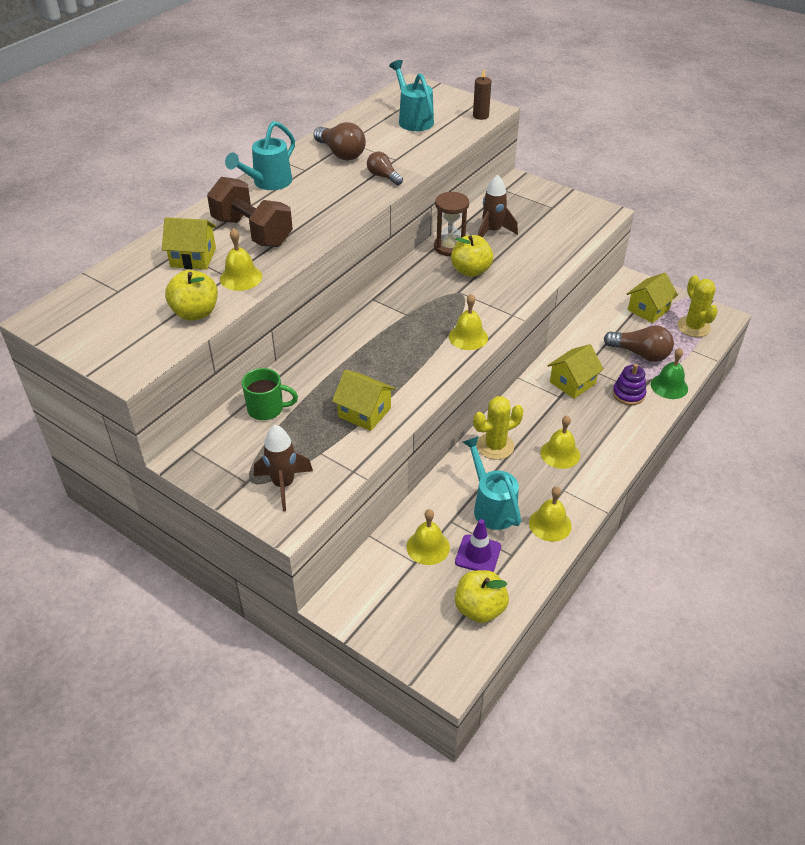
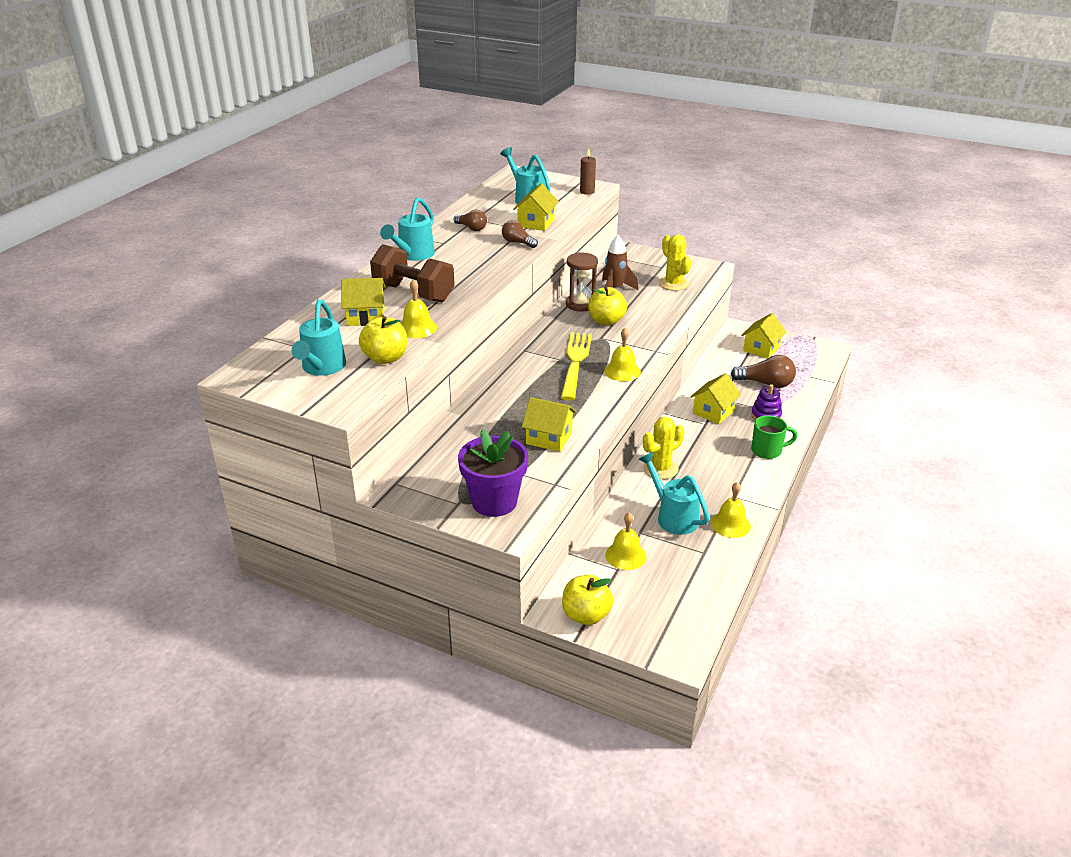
camera: 10 degrees left, 10 degrees down
green mug [242,368,298,420] -> green mug moved to [751,415,798,459]
brown rocket [254,425,313,511] -> purple flower pot [458,429,528,517]
brown light bulb [314,122,366,160] -> brown light bulb [454,210,487,231], size x0.63
purple traffic cone [455,519,501,572] -> none
yellow apple [455,570,509,623] -> yellow apple moved to [562,575,614,625]
yellow bell [540,415,580,469] -> none
green bell [651,348,688,399] -> none
yellow cactus [677,275,718,337] -> yellow cactus moved to [659,234,691,291]
none -> turquoise watering can [291,299,346,376]
none -> yellow house [513,183,559,231]
none -> yellow fork [561,332,592,401]

